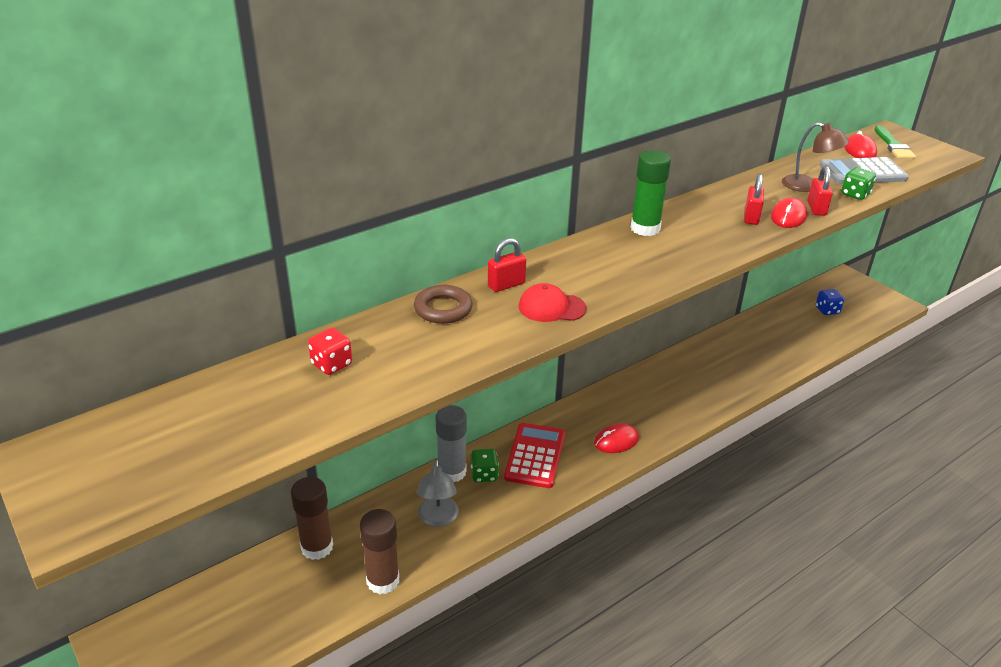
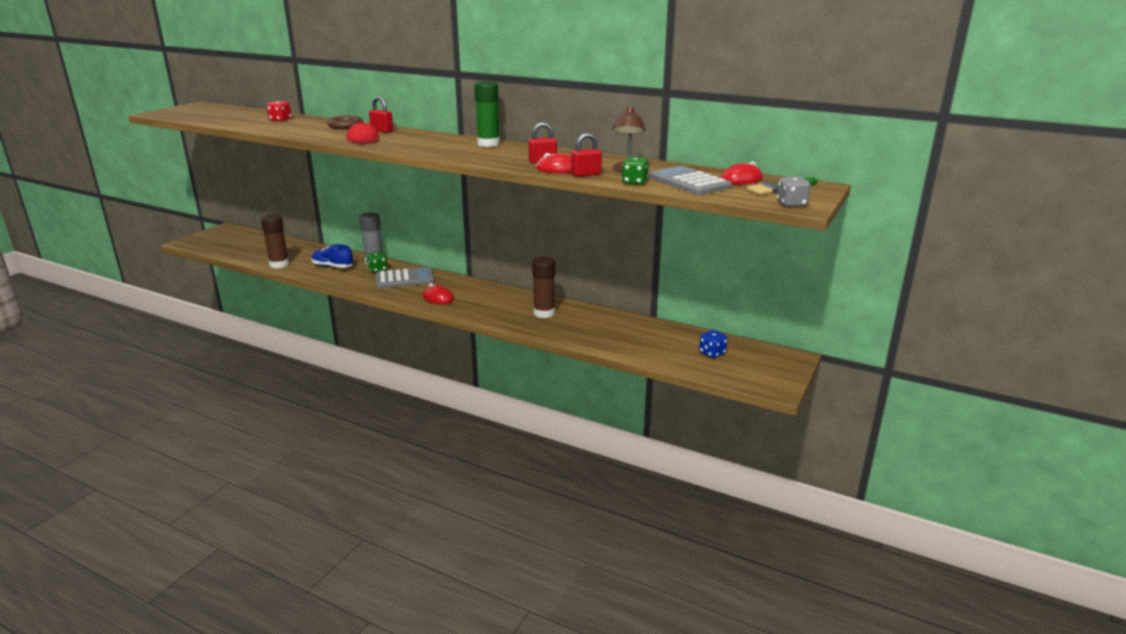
camera: 65 degrees right, 10 degrees down
brown glue stick [291,477,333,560] -> brown glue stick moved to [532,256,555,318]
grey lamp [417,459,459,527] -> blue shoe [311,244,353,268]
red calculator [504,423,565,488] -> grey calculator [376,267,434,288]
none -> grey dice [777,177,811,207]

